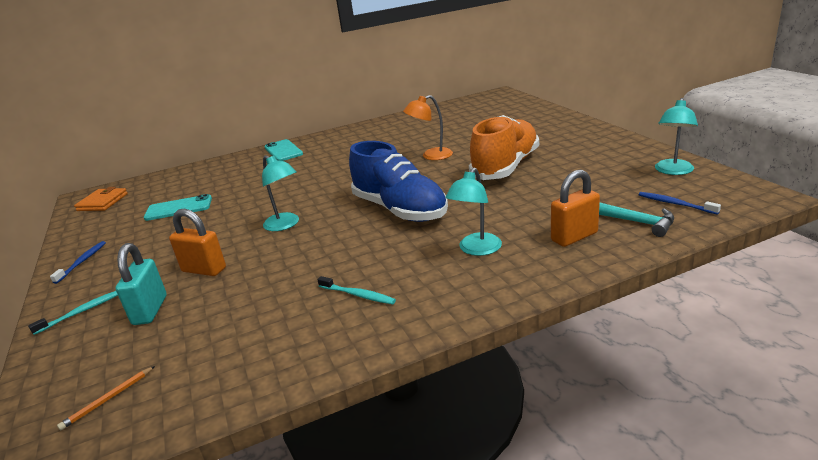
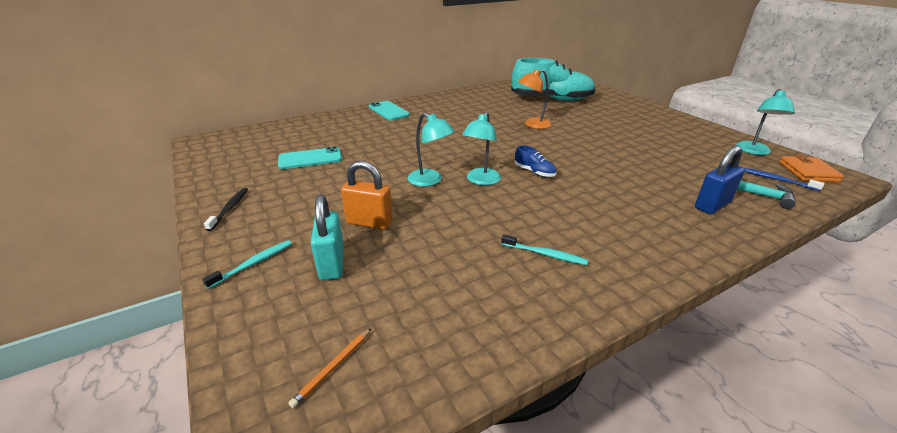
camera: 10 degrees left, 5 degrees up
blue toothbrush [50,241,106,284] -> black toothbrush [204,188,248,231]
orange wallet [74,187,128,211] -> orange wallet moved to [779,155,844,182]
blue shoe [349,141,448,222] -> blue shoe [515,145,557,177], size x0.40
turquoise lamp [445,168,502,256] -> turquoise lamp moved to [462,112,501,185]
orange shoe [469,115,539,180] -> none
orange padlock [551,170,600,247] -> blue padlock [695,146,745,214]
none -> turquoise shoe [511,58,596,101]

